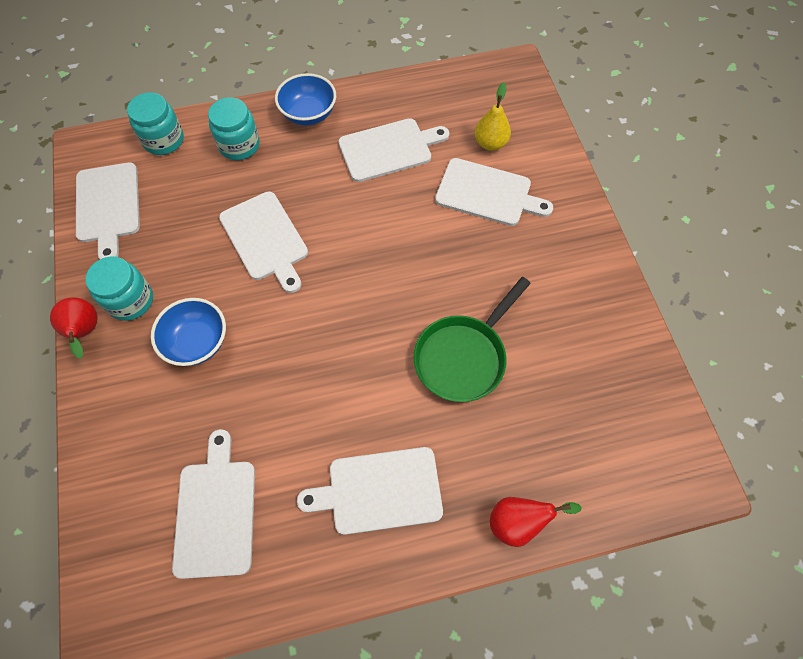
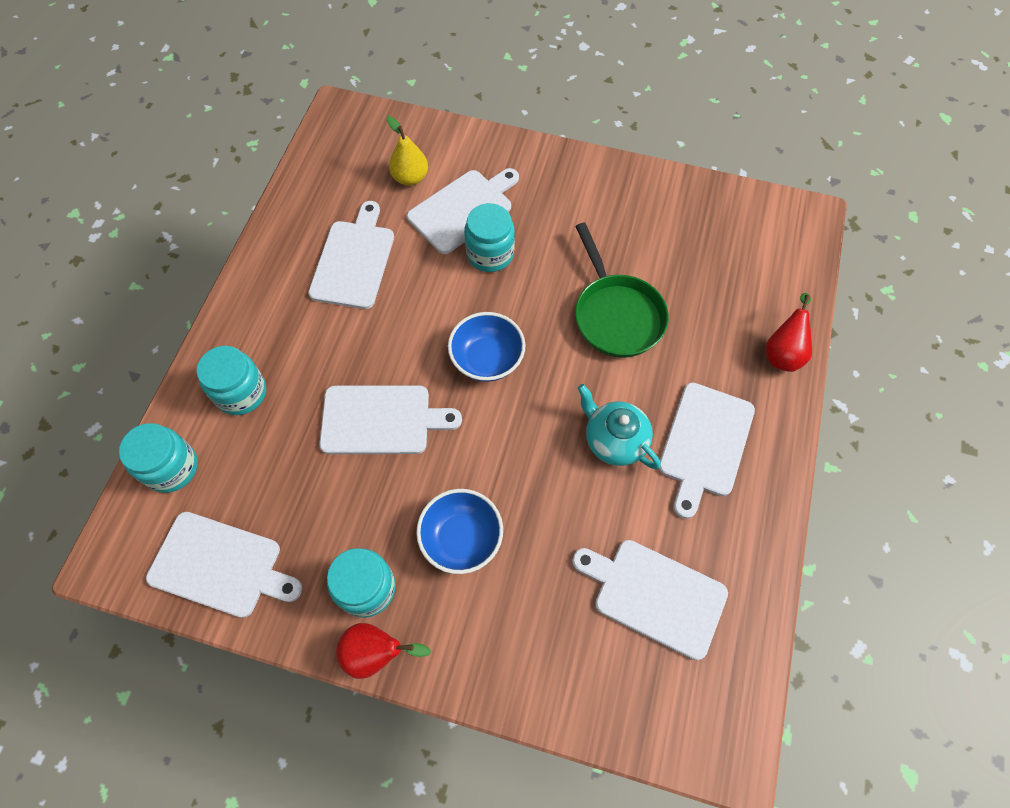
camera: 60 degrees left, 0 degrees up
blue bowl [275,73,336,126] -> blue bowl moved to [448,312,525,382]
none -> turquoise jar [464,203,515,272]
none -> turquoise teapot [577,384,661,469]

